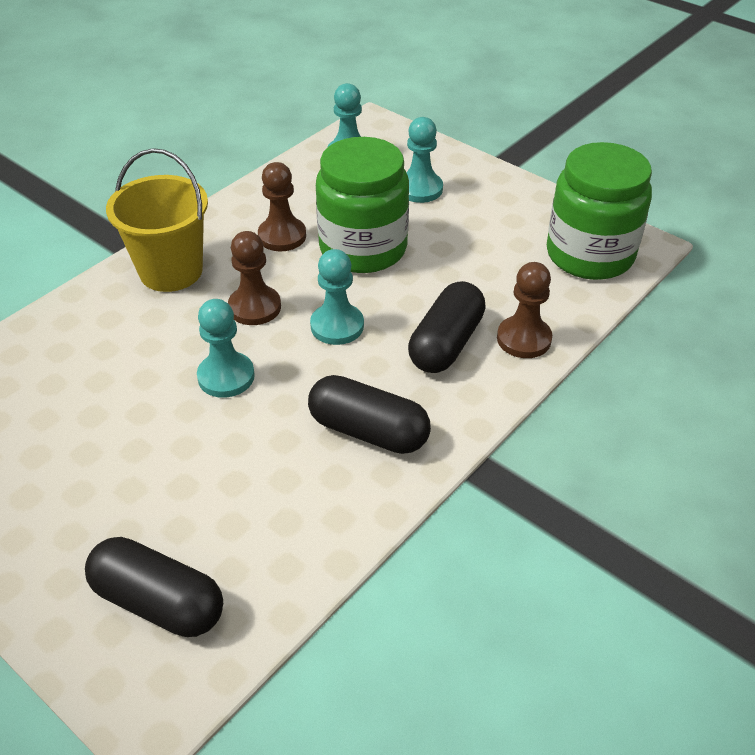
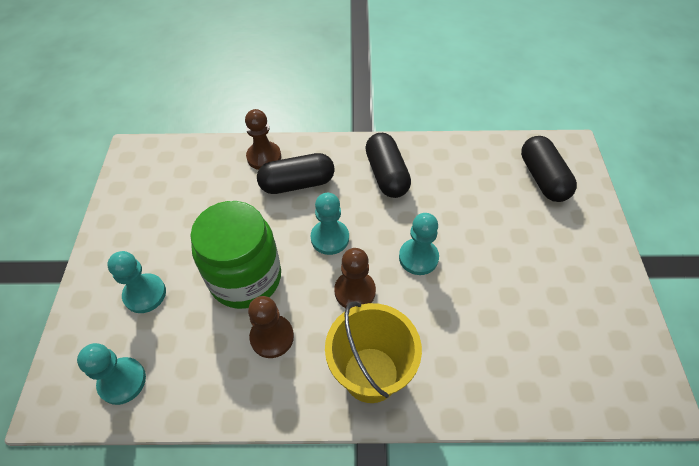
camera: 130 degrees left, 10 degrees up
green jar [547,142,652,280] -> none

